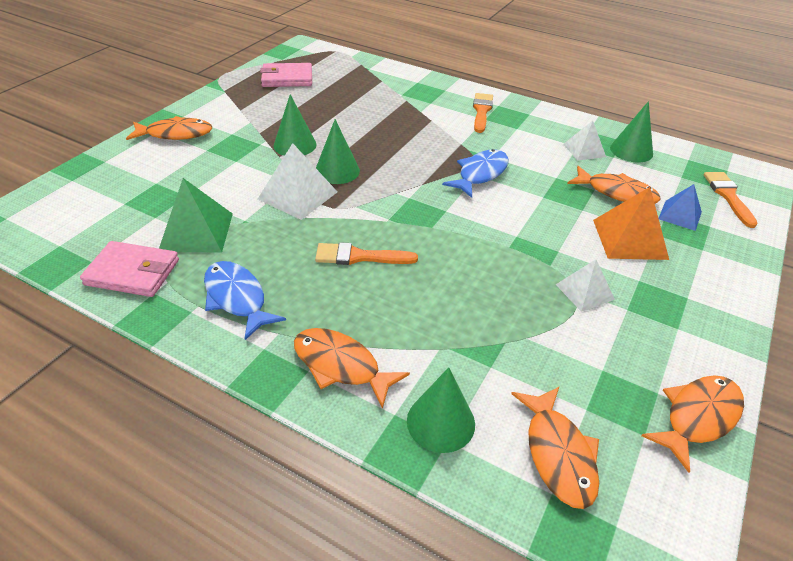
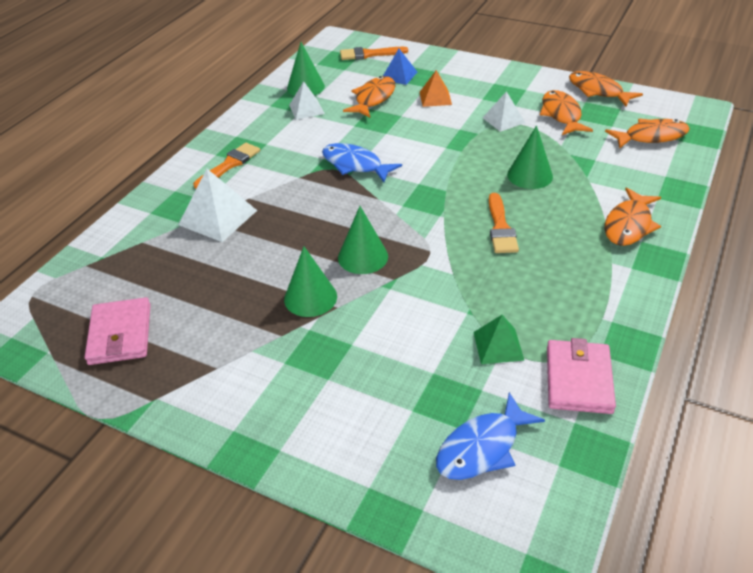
camera: 90 degrees left, 0 degrees up
orange fish [126,116,212,140] -> orange fish moved to [540,90,593,135]
green pyramid [159,178,233,252] -> green pyramid [473,315,525,364], size x0.63
blue fish [204,261,286,340] -> blue fish moved to [436,392,545,480]
white pyramid [258,143,337,220] -> white pyramid moved to [178,169,257,242]
green cone [407,367,475,453] -> green cone moved to [507,125,553,189]
orange brush [473,93,493,133] -> orange brush turned 120 degrees clockwise [193,143,260,189]
orange pyramid [593,187,669,260] -> orange pyramid [420,70,452,107], size x0.63

